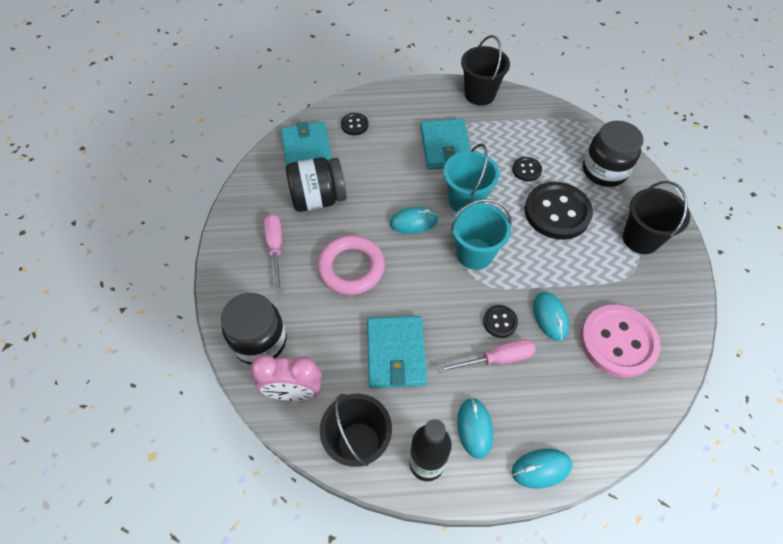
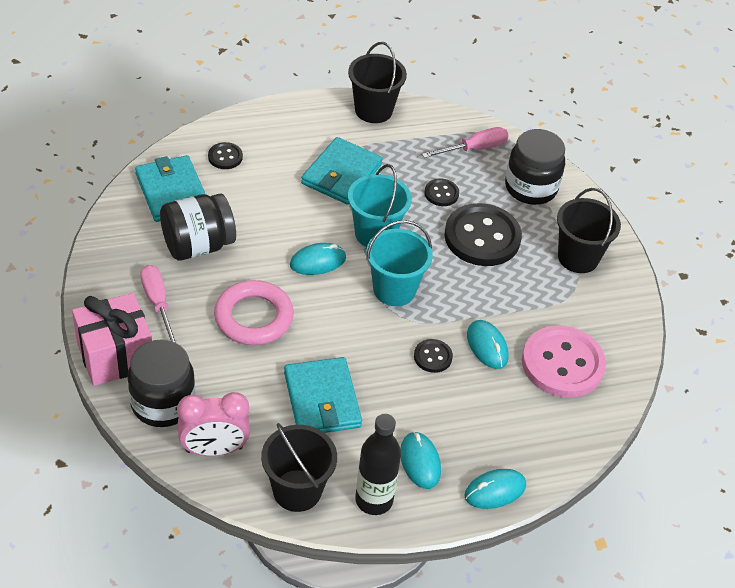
camera: 15 degrees left, 10 degrees down
turquoise wallet [420,118,471,169] -> turquoise wallet turned 45 degrees clockwise [301,137,383,205]
pink screwdriver [438,339,536,373] -> pink screwdriver moved to [422,127,509,158]
none -> pink gift [72,293,152,386]

